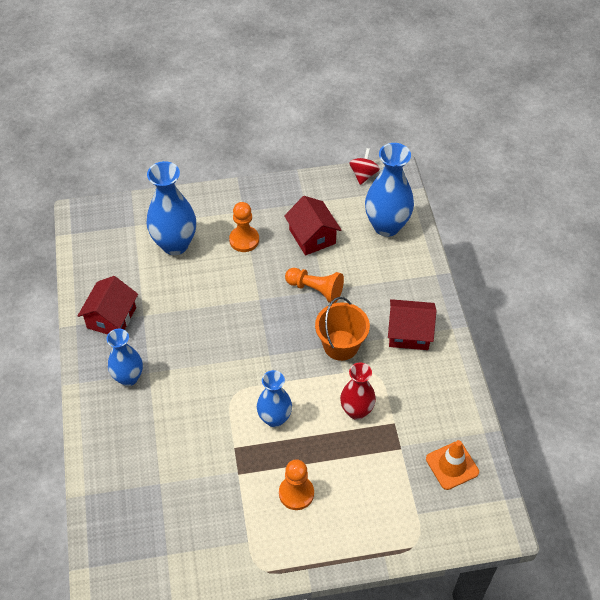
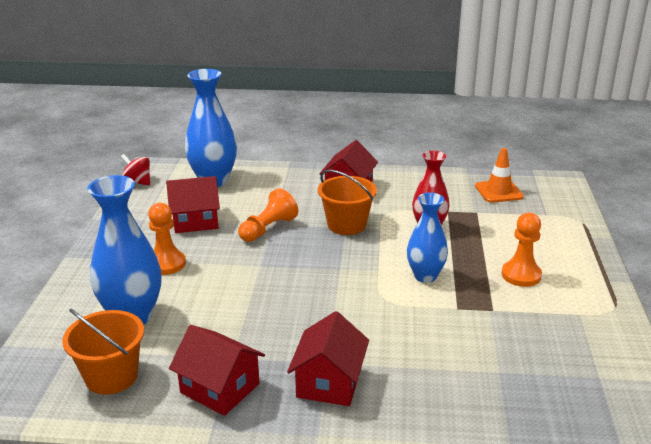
camera: 75 degrees left, 25 degrees down
blue vase [106,329,143,386] -> red house [287,311,369,406]
none -> orange bucket [62,309,144,395]

